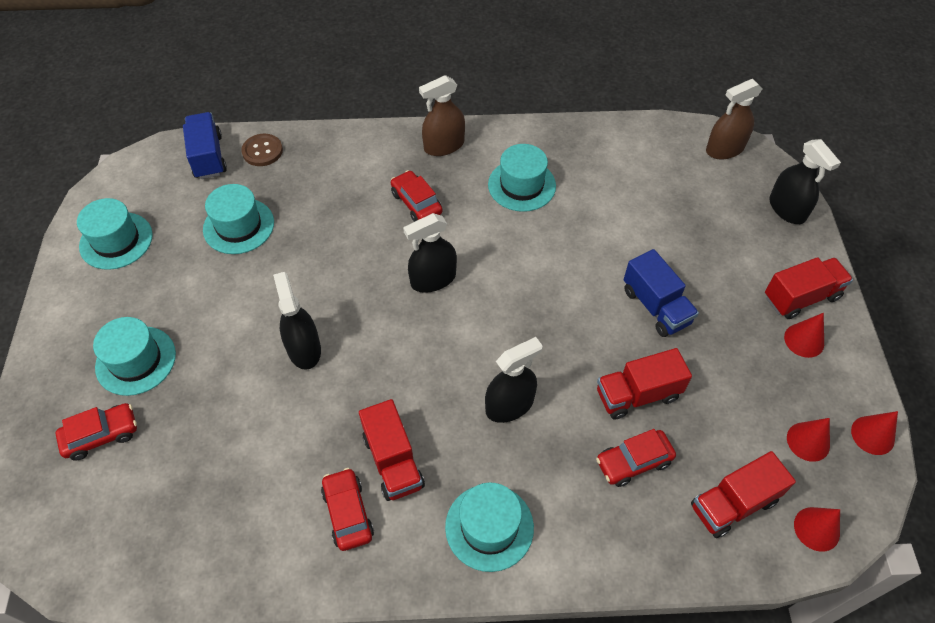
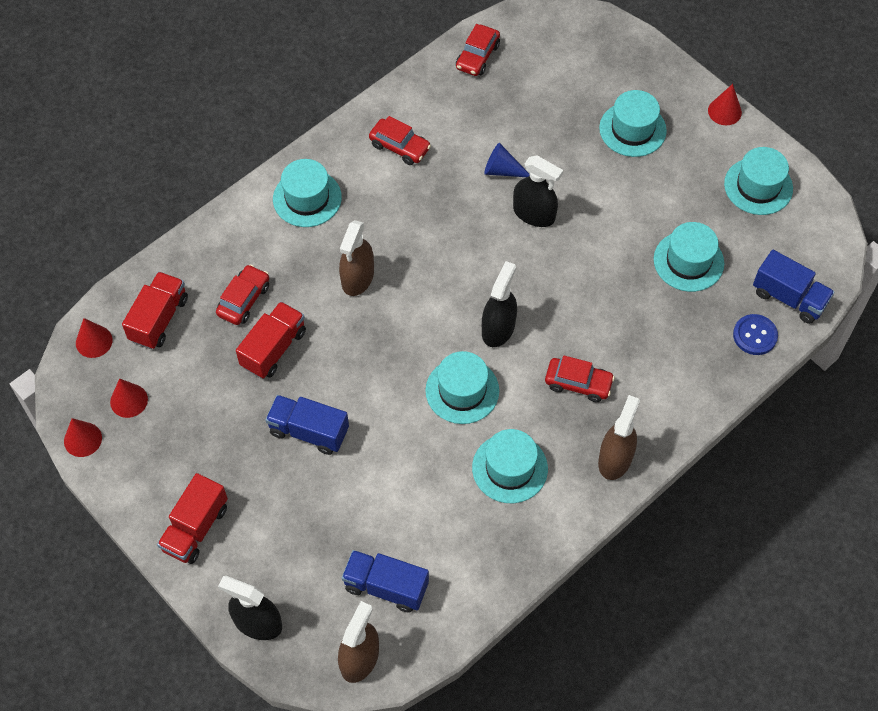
camera: 140 degrees right, 5 degrees up
red car [55,403,137,461] -> red car moved to [456,24,500,76]
brown button [241,134,283,166] -> blue button [733,314,778,355]
red truck [359,399,425,501] -> none
black spray bottle [485,337,543,423] -> brown spray bottle [339,220,374,296]
red cone [784,313,824,358] -> red cone moved to [708,84,742,125]
none -> blue truck [342,550,429,613]
none -> turquoise hat [425,351,499,424]
none -> blue cone [484,143,530,177]

